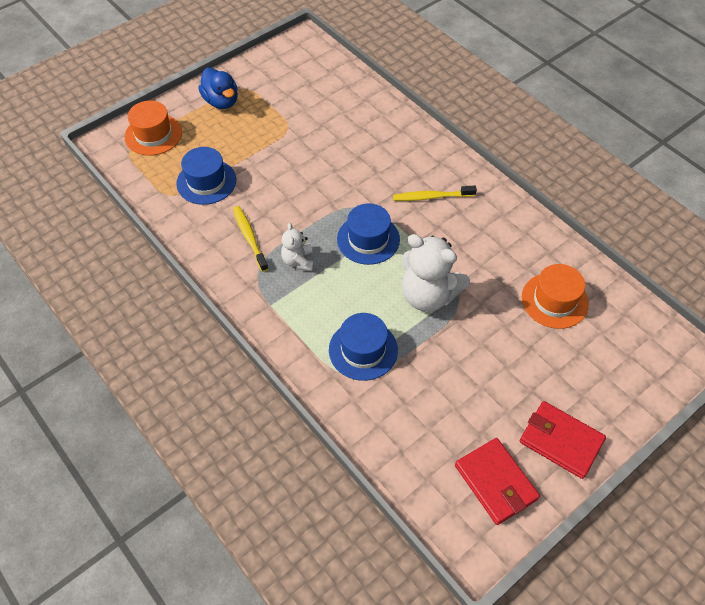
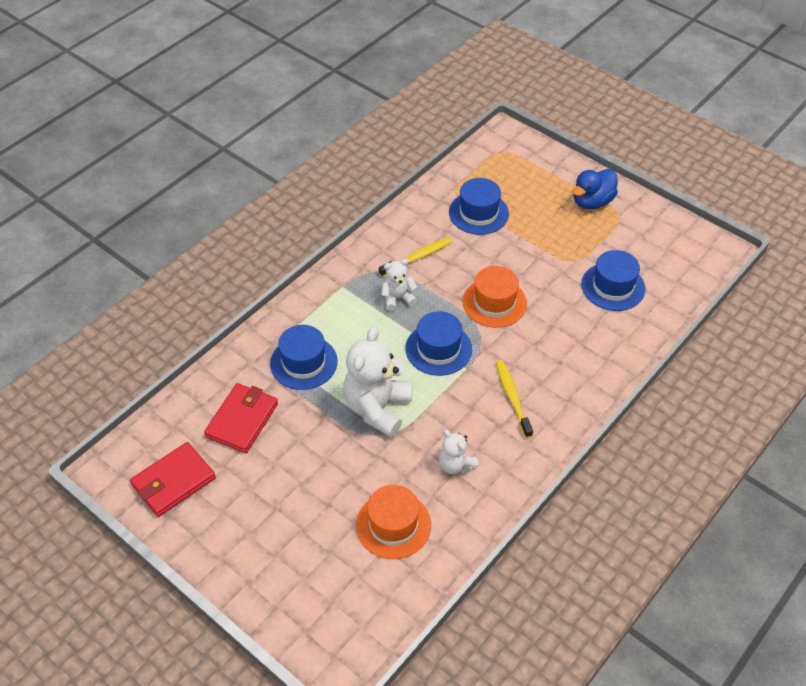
camera: 80 degrees right, 5 degrees down
orange hat [124,100,182,156] -> orange hat moved to [462,266,527,328]
red wallet [520,401,606,479] -> red wallet moved to [204,383,278,453]
none -> white teddy bear [439,430,479,474]
none -> blue hat [581,250,645,311]

